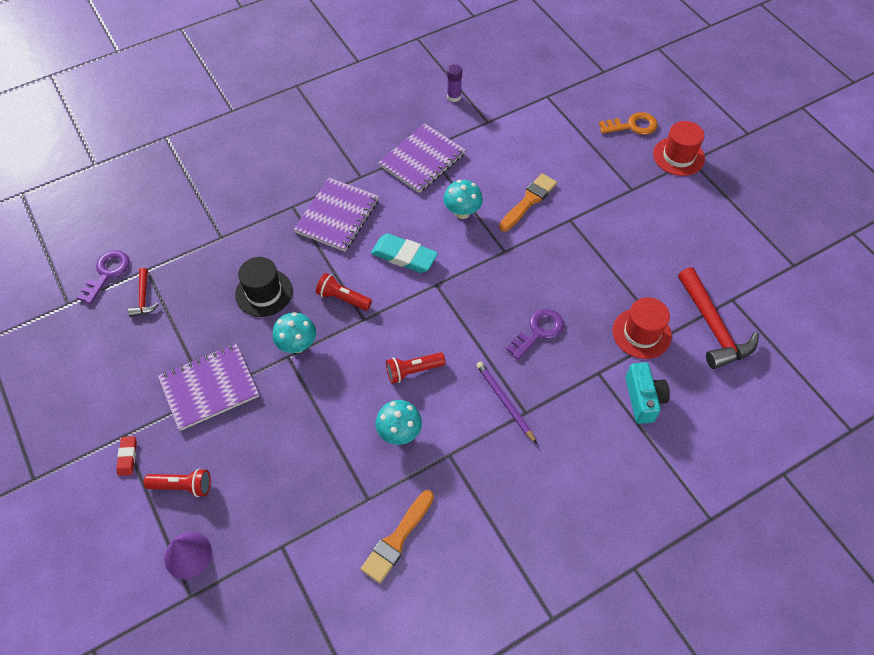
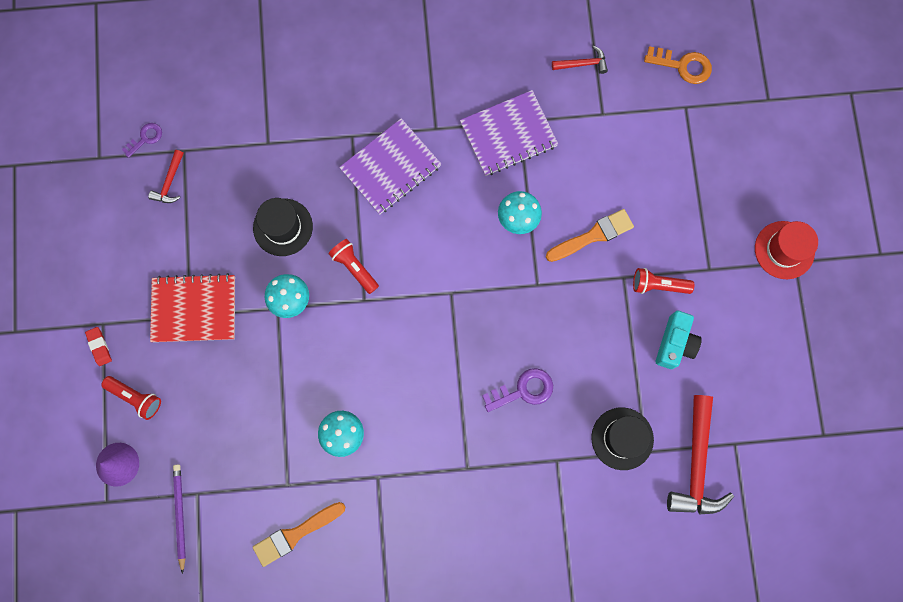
camera: 25 degrees right, 20 degrees up
purple key [77,250,130,305] -> purple key [122,123,162,158], size x0.64
red eraser [117,436,137,476] -> red eraser turned 45 degrees counterclockwise [85,327,112,366]
purple notebook [158,343,259,431] -> red notebook [150,273,235,342]
turquoise eraser [371,233,438,273] -> none
red flashlight [386,352,446,384] -> red flashlight moved to [633,268,694,294]
purple glue stick [447,64,462,102] -> red hammer [552,45,608,74]
purple pencil [476,362,537,444] -> purple pencil moved to [173,464,186,574]
orange key [599,112,658,135] -> orange key moved to [644,46,712,84]
red hat [613,297,672,359] -> black hat [591,407,654,470]
turquoise camera [625,362,670,424] -> turquoise camera moved to [656,311,702,369]

